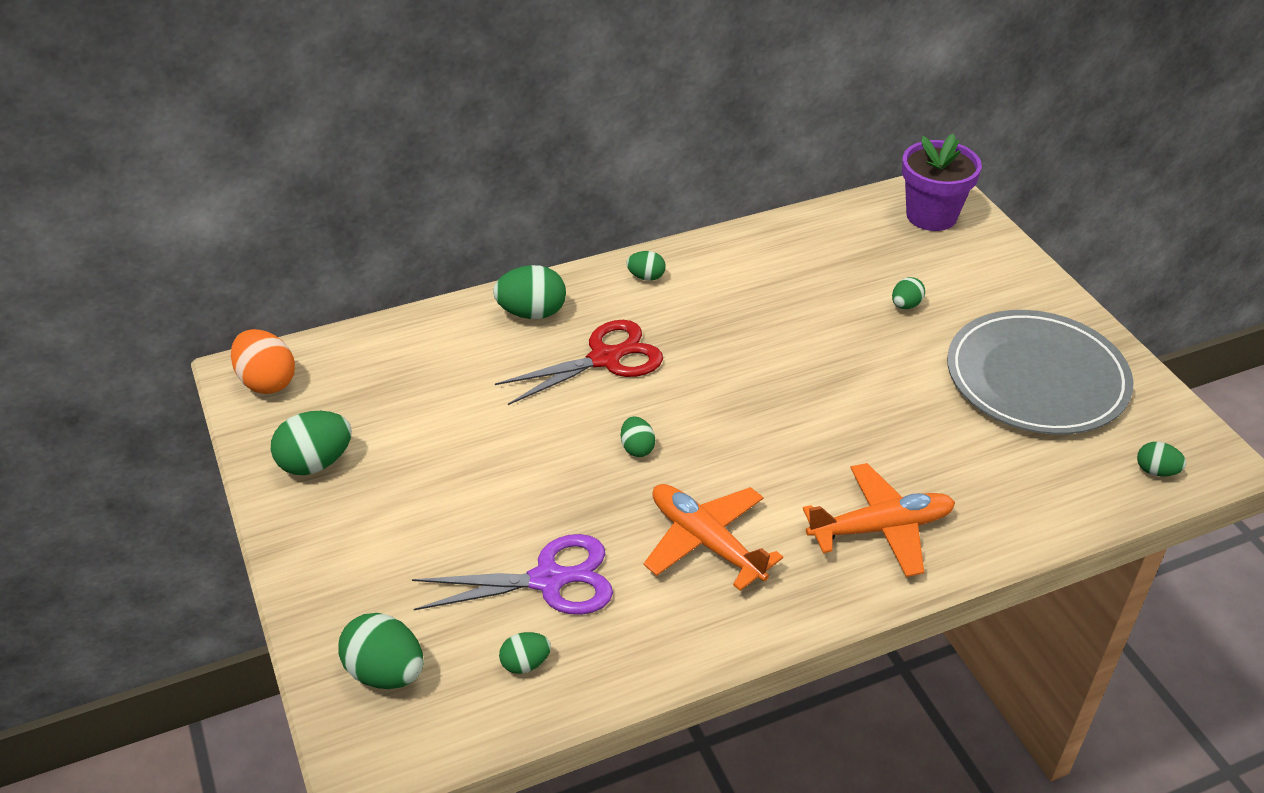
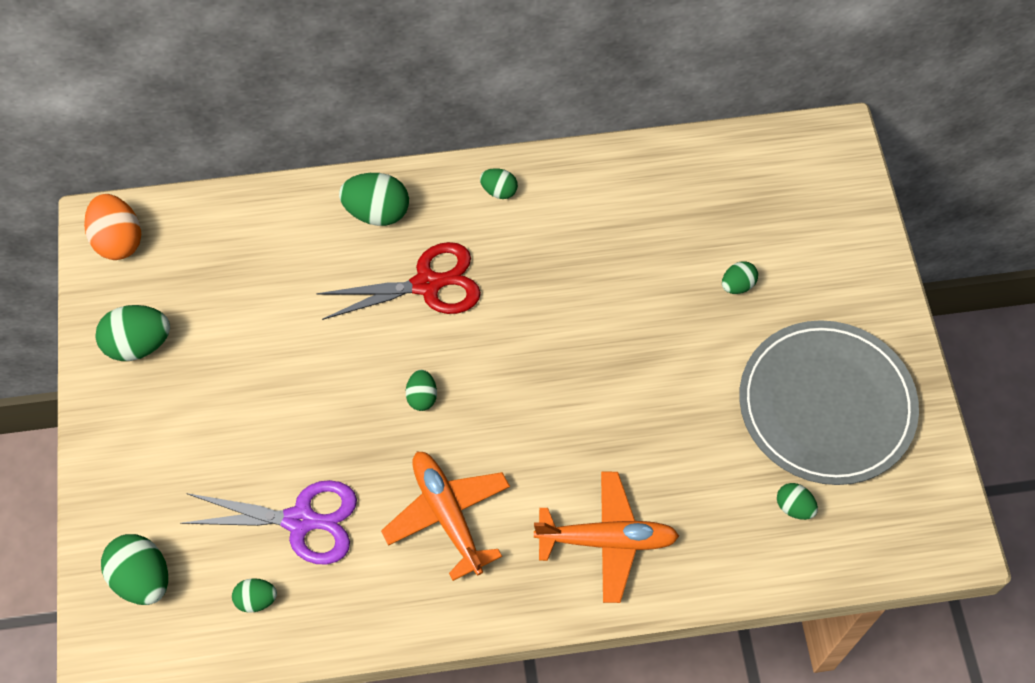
camera: 15 degrees right, 20 degrees up
purple flower pot [902,134,982,231] -> none
green egg [1137,442,1186,477] -> green egg moved to [777,483,818,520]

